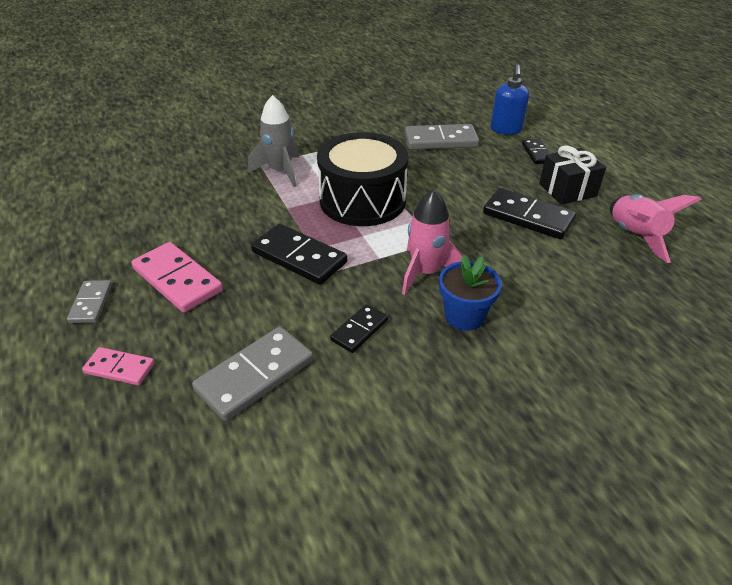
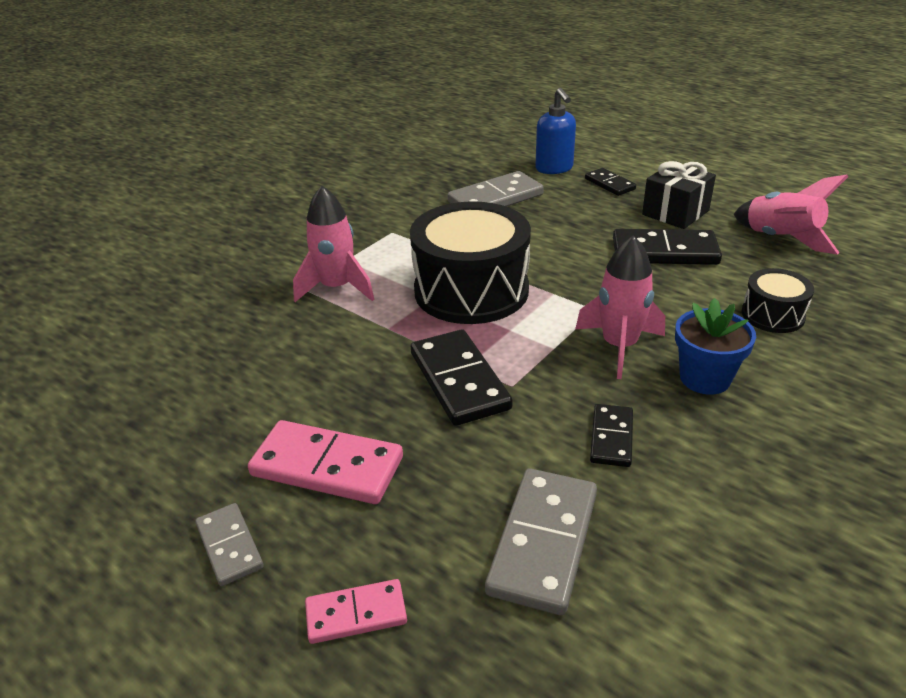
camera: 25 degrees left, 5 degrees down
grey rocket [248,95,299,187] -> pink rocket [293,186,374,302]
black domino [251,224,347,285] -> black domino turned 60 degrees clockwise [411,330,512,426]
none -> black drum [742,268,814,333]

